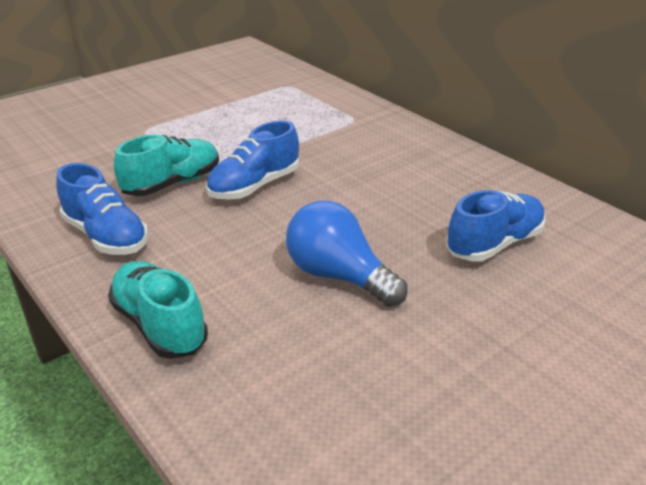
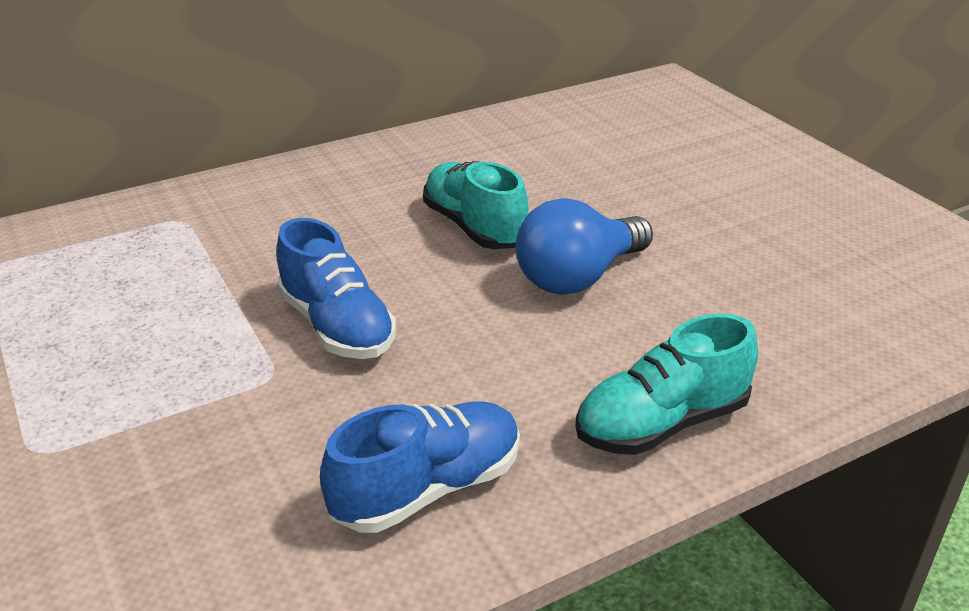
camera: 80 degrees left, 0 degrees up
turquoise shoe [114,135,219,196] -> turquoise shoe moved to [423,161,529,249]
blue shoe [446,190,546,262] -> none

